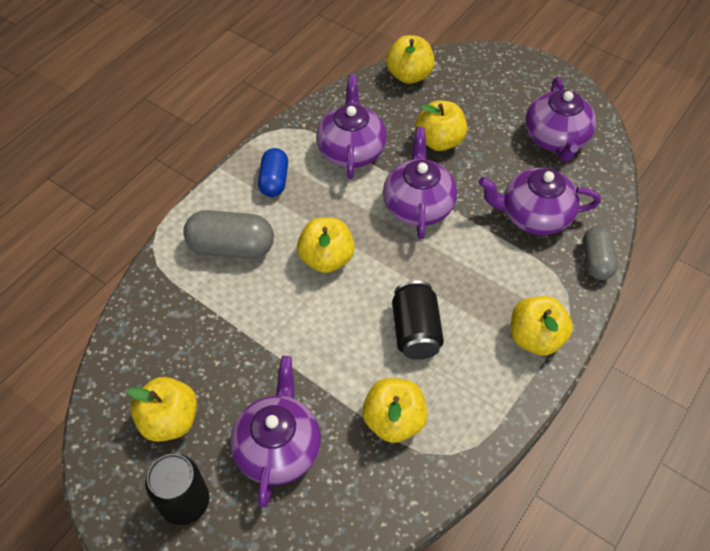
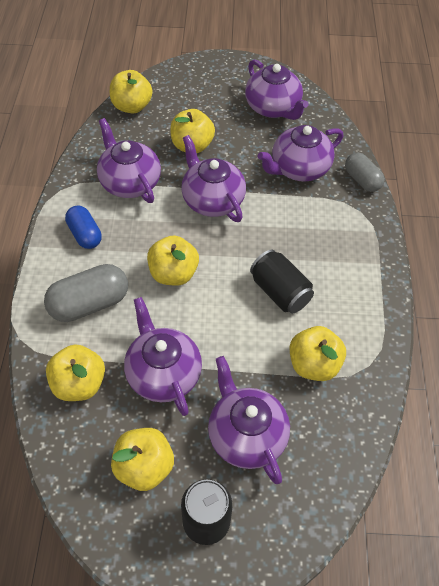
camera: 35 degrees left, 0 degrees up
yellow apple [511,296,573,356] -> yellow apple moved to [46,344,105,401]
none -> purple teapot [124,297,202,416]

